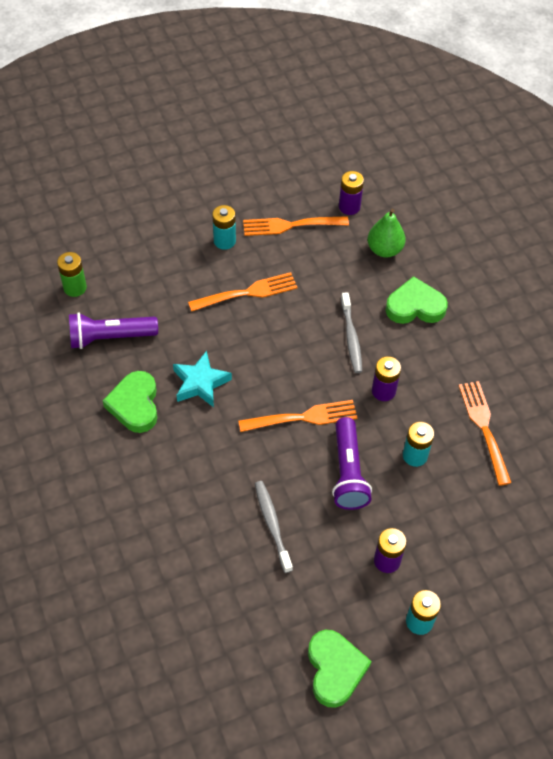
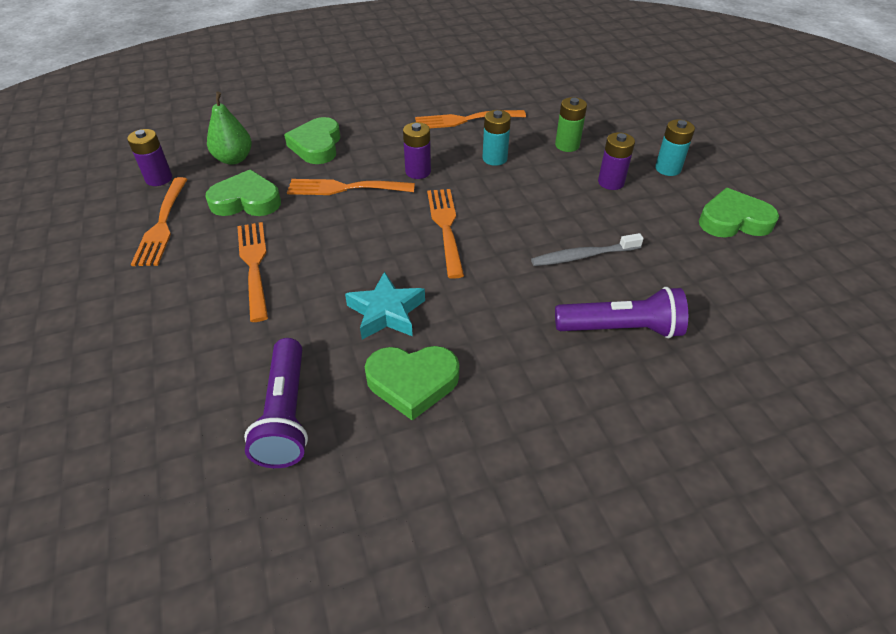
camera: 85 degrees left, 10 degrees down
green battery [57,252,87,297] -> green battery moved to [555,97,587,152]
turquoise battery [212,205,236,250] -> none
purple flashlight [332,417,372,510] -> purple flashlight moved to [555,287,688,338]
grey toothbrush [341,292,362,373] -> orange fork [287,179,415,195]
none -> green heart [205,170,281,216]

